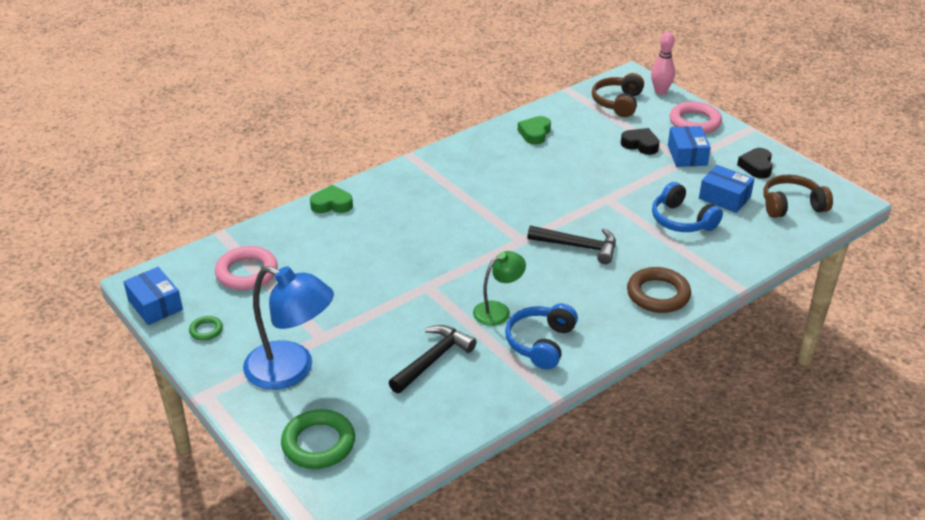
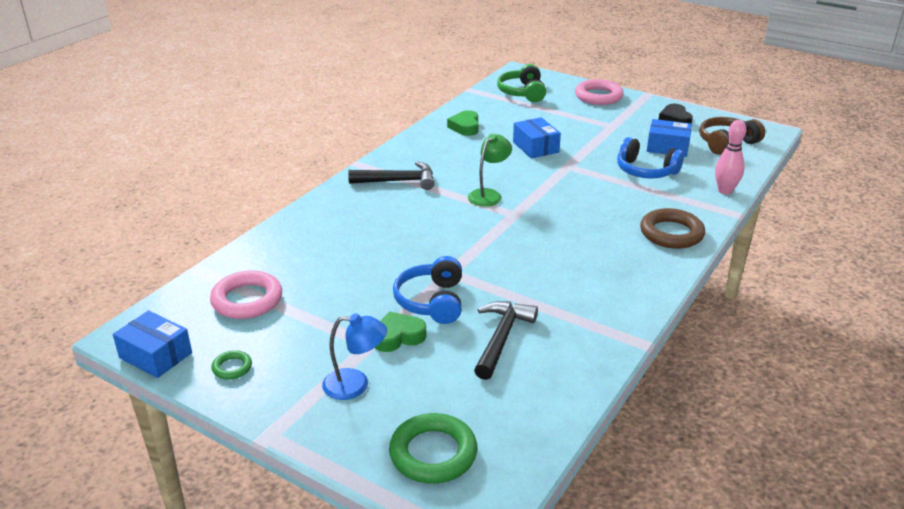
camera: 20 degrees left, 5 degrees down
blue lamp [243,266,334,390] -> blue lamp [322,313,387,400], size x0.57
green heart [310,185,353,213] -> green heart moved to [375,311,426,352]
green lamp [473,251,526,326] -> green lamp moved to [468,134,512,207]
blue headphones [505,303,578,370] -> blue headphones moved to [393,256,462,324]
black hammer [527,226,616,264] -> black hammer moved to [348,162,434,190]
brown headphones [592,73,644,117] -> green headphones [497,64,546,102]
black heart [621,128,660,155] -> none
pink bowling pin [651,32,675,95] -> pink bowling pin moved to [715,120,746,194]
blue box [668,126,711,167] -> blue box moved to [513,117,561,159]

